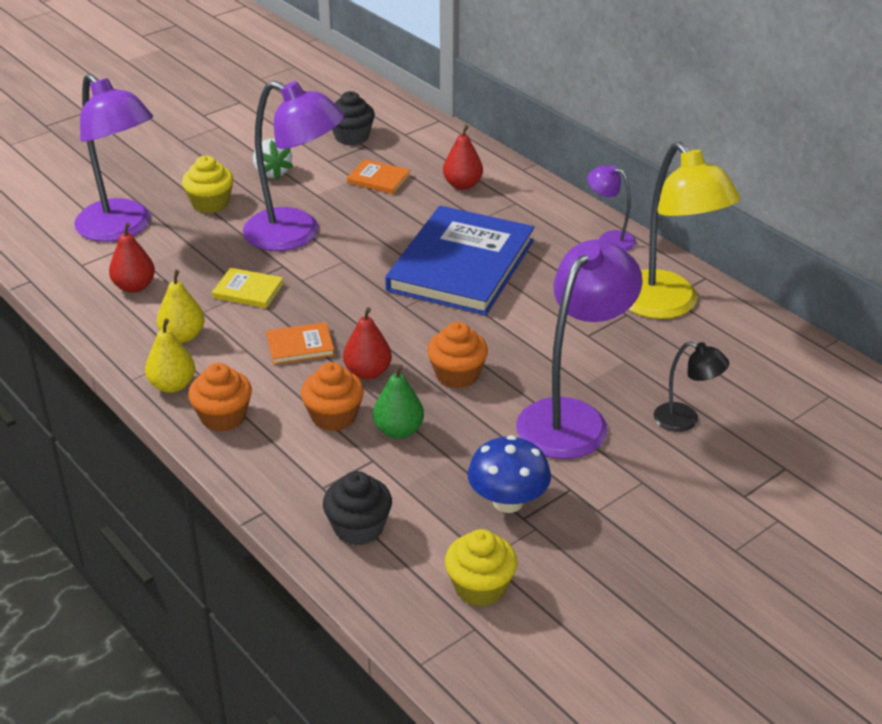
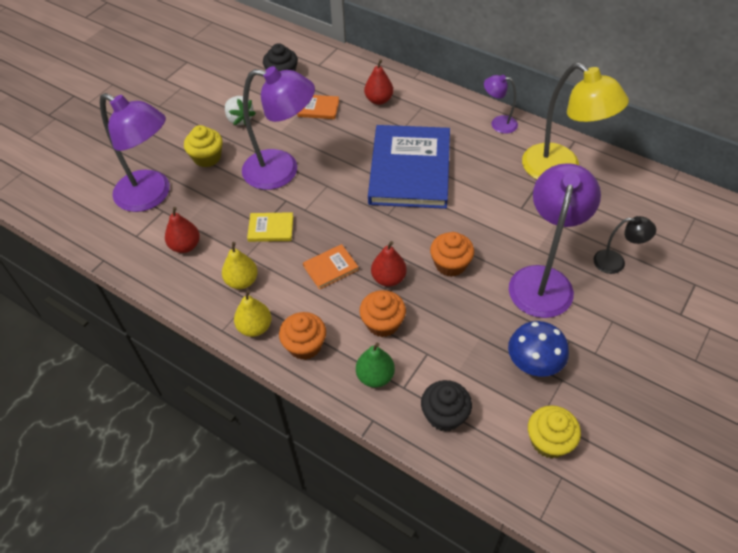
camera: 15 degrees left, 15 degrees up
green pear [373,364,424,439] -> green pear moved to [356,343,395,388]

